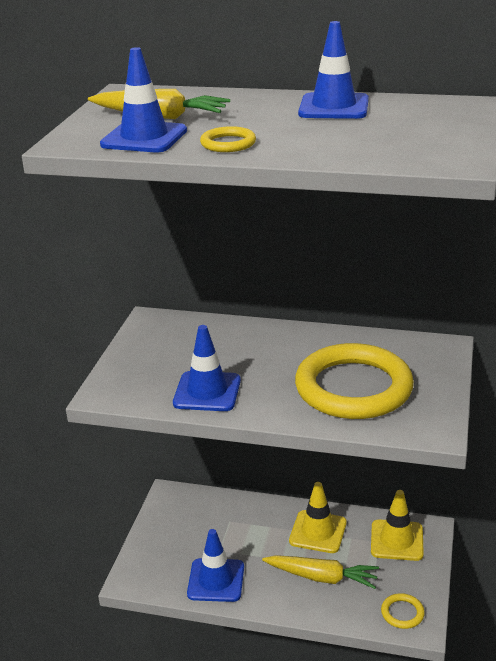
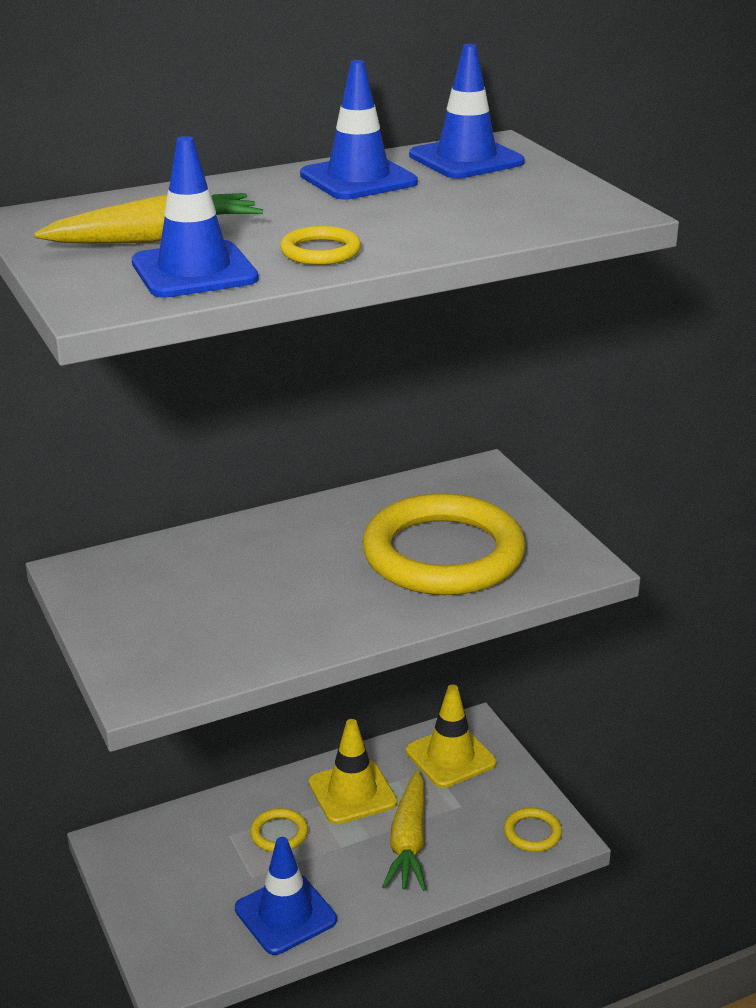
camera: 40 degrees left, 0 degrees up
blue traffic cone [173,325,241,411] -> blue traffic cone moved to [409,44,525,178]
yellow carrot [262,555,379,589] -> yellow carrot turned 120 degrees clockwise [382,770,426,891]
none -> yellow ring [250,808,308,852]

